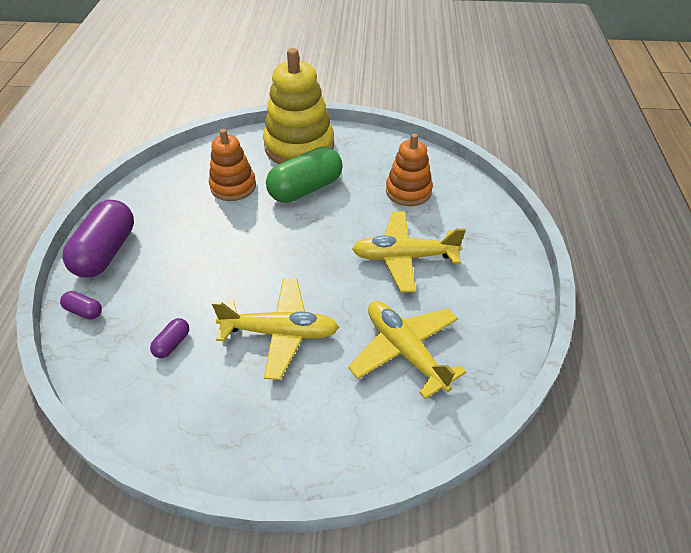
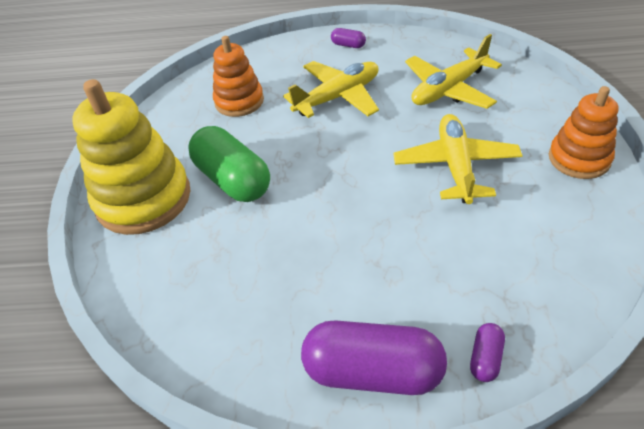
camera: 90 degrees left, 0 degrees up
purple capsule [150,318,189,358] -> purple capsule moved to [331,28,366,48]
orange stacking toy [209,129,256,201] -> orange stacking toy moved to [549,86,619,179]
yellow plane [352,212,466,292] -> yellow plane turned 120 degrees counterclockwise [283,61,379,118]

